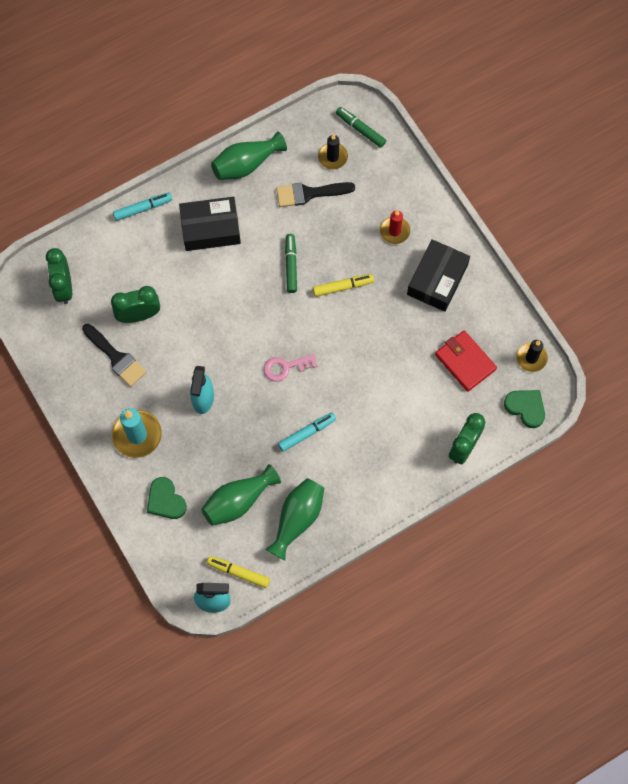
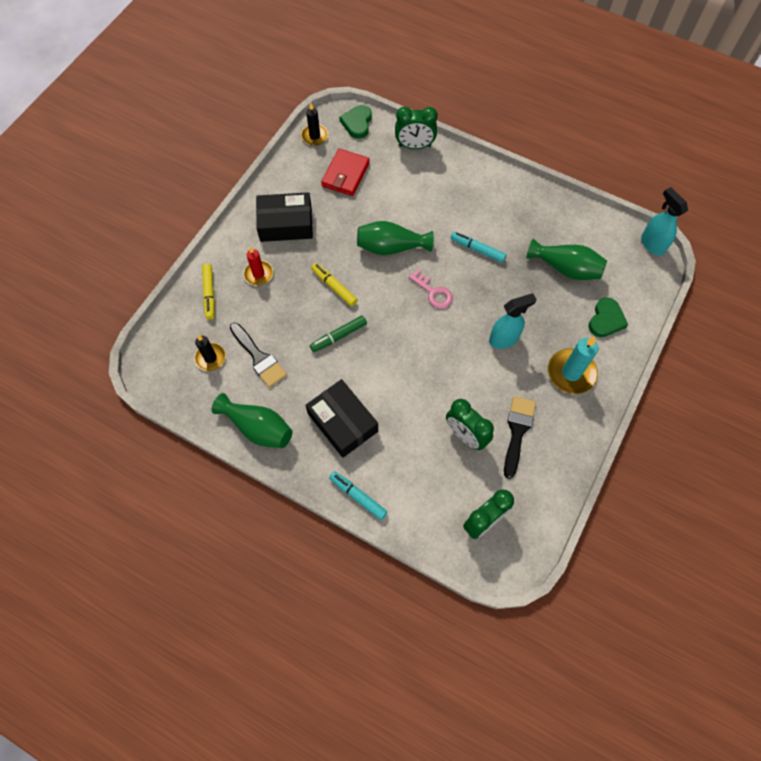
camera: 120 degrees left, 5 degrees down
yellow marker [207,556,270,588] -> yellow marker moved to [202,264,215,320]
green vase [265,478,324,560] -> green vase moved to [357,221,434,255]
green marker [336,107,386,148] -> none

